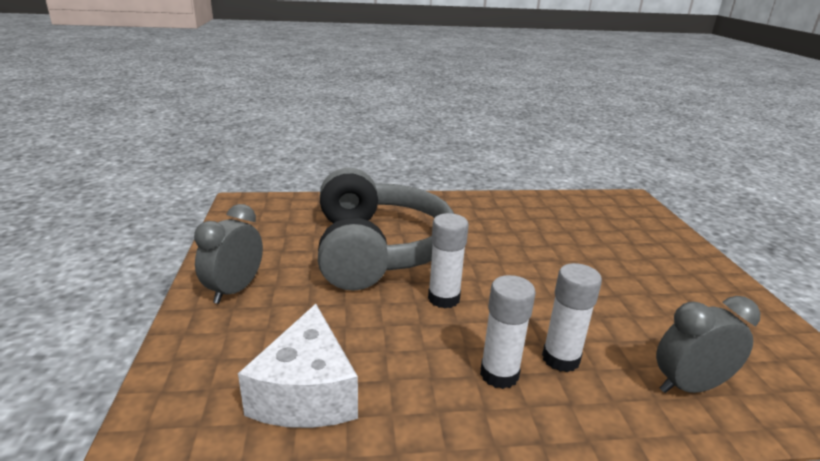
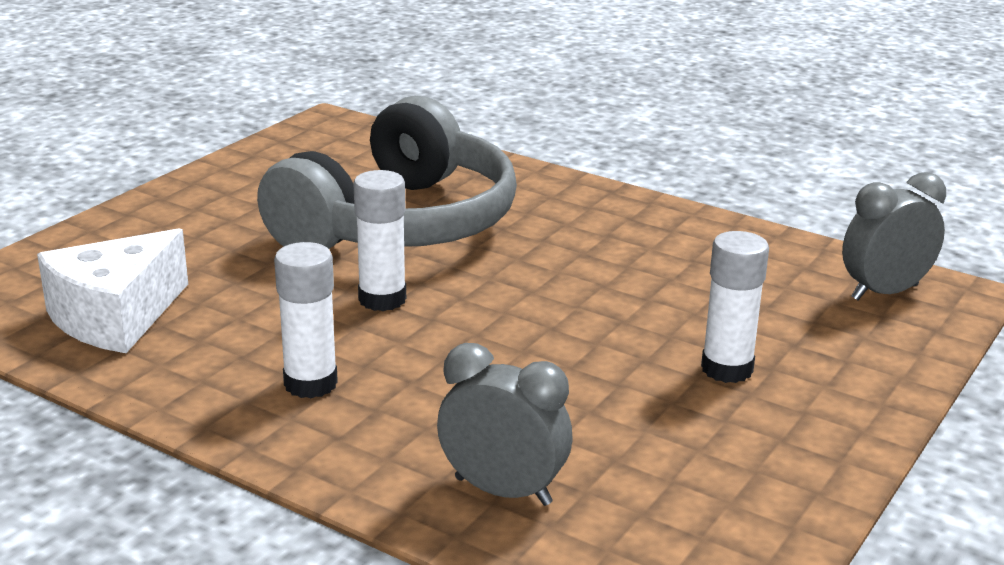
camera: 40 degrees right, 0 degrees up
grey clock [194,204,263,304] -> grey clock moved to [842,172,946,300]
white glue stick [542,263,602,372] -> white glue stick moved to [701,231,769,383]

